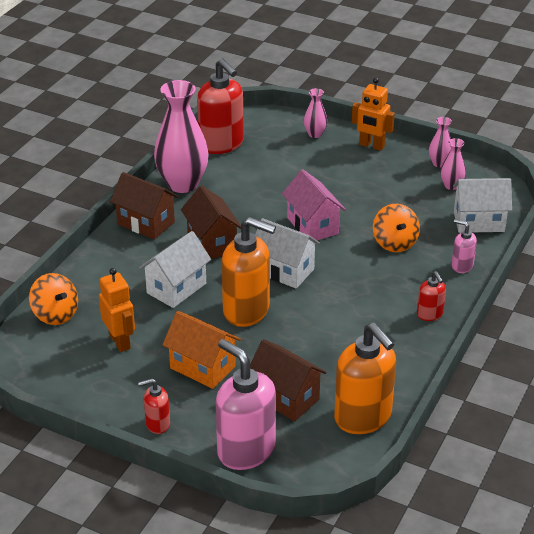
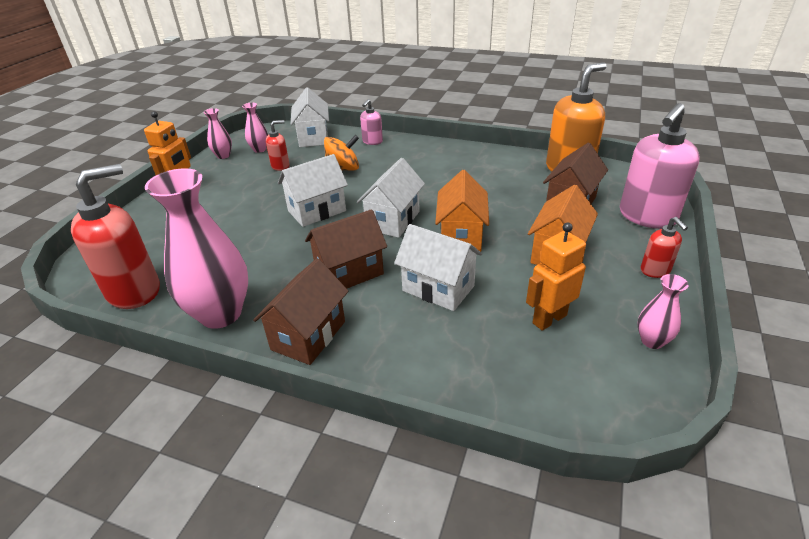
camera: 95 degrees left, 0 degrees up
orange spinning top [29,273,78,325] -> none
orange soap dispenser [221,217,276,327] -> orange house [435,170,489,252]
pink house [282,169,346,240] -> white house [278,154,348,227]
pink vase [304,88,327,138] -> pink vase moved to [638,274,689,349]
red soap dispenser [417,271,446,321] -> red soap dispenser moved to [266,120,290,171]

